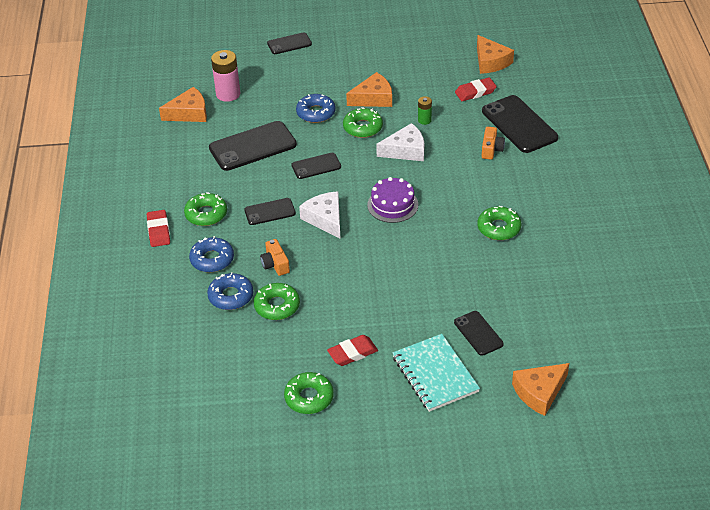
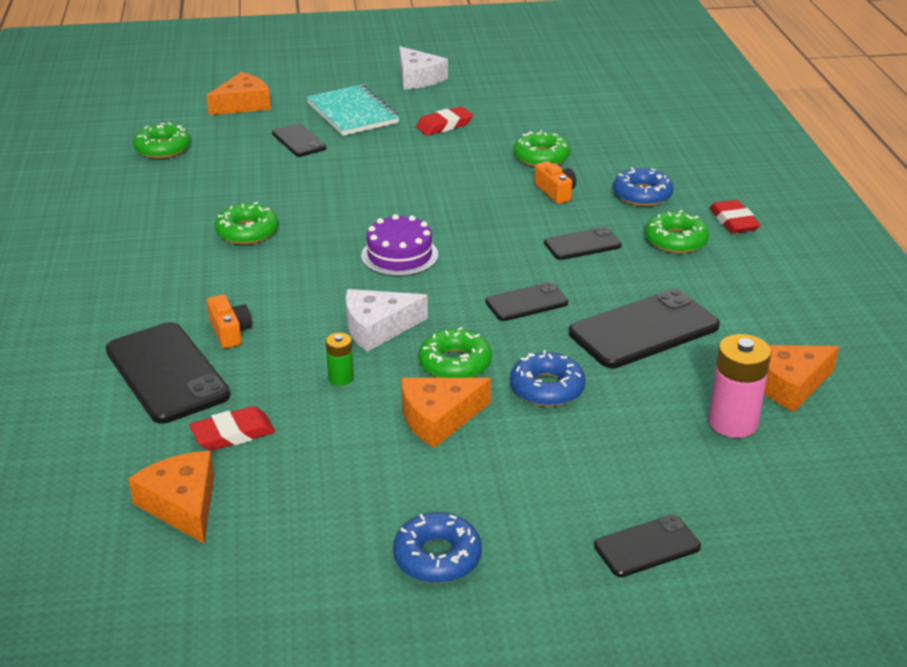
camera: 175 degrees right, 10 degrees down
blue donut [207,272,253,310] -> blue donut moved to [393,513,482,583]
green donut [284,372,334,414] -> green donut moved to [133,122,191,159]
white cheese [299,191,340,238] -> white cheese moved to [399,46,448,90]
orange camera [482,127,505,159] -> orange camera turned 150 degrees clockwise [207,294,252,348]

